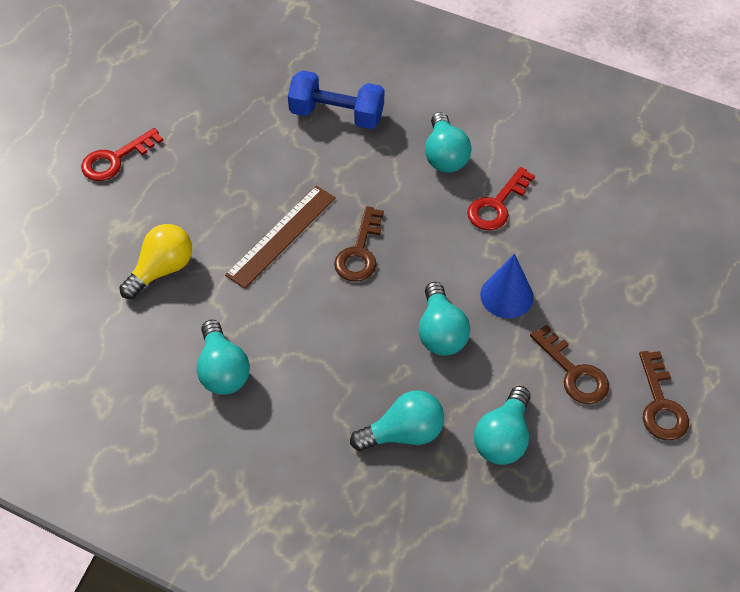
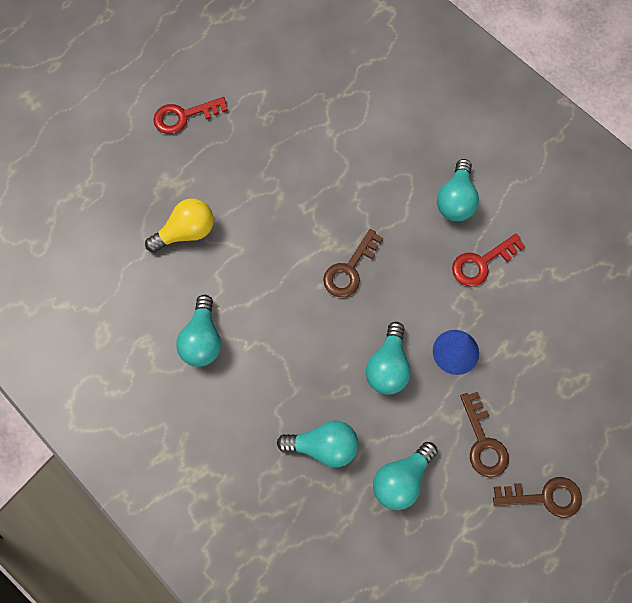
camera: 20 degrees right, 15 degrees up
brown ruler [225,186,336,289] -> none
blue dumbbell [288,70,384,129] -> none
brown key [639,351,689,440] -> brown key turned 105 degrees counterclockwise [493,477,582,518]

